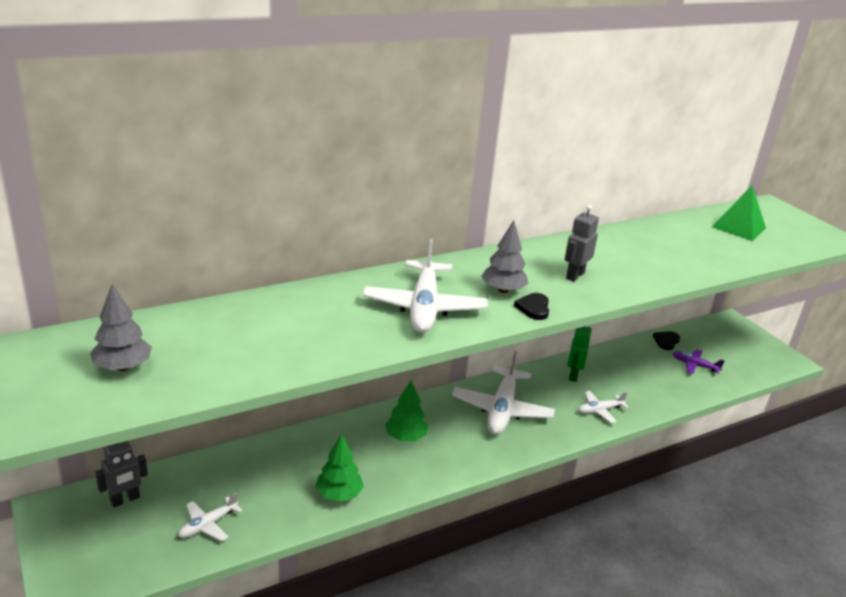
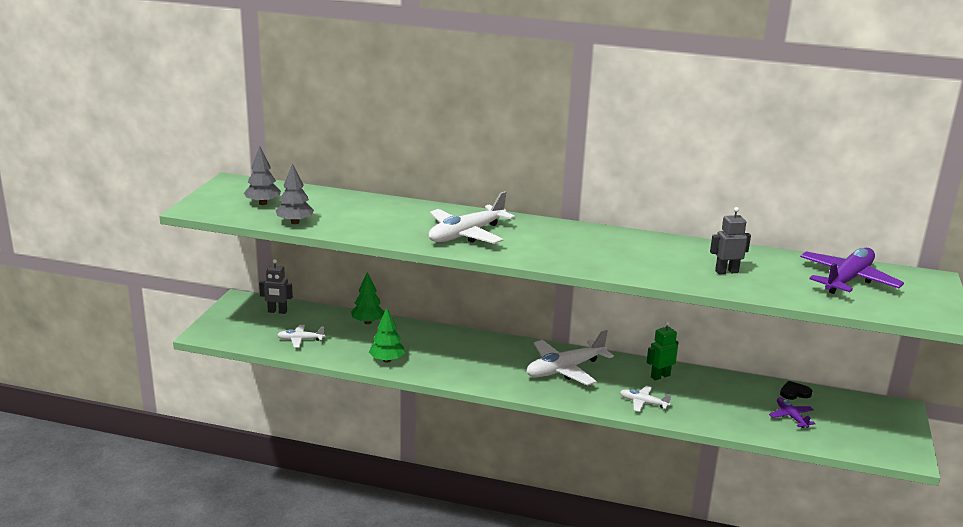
camera: 45 degrees right, 5 degrees down
green tree [385,380,428,441] -> green tree moved to [351,272,385,324]
grey tree [481,220,528,293] -> grey tree moved to [276,163,314,224]
black heart [514,293,549,320] -> none
grey robot [565,205,599,282] -> grey robot moved to [710,207,751,274]
green pyramid [712,186,766,241] -> purple plane [800,248,904,294]

